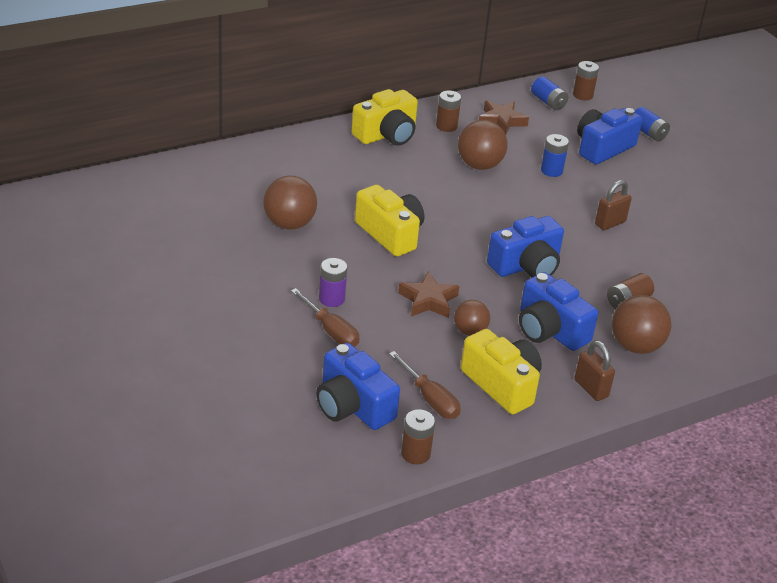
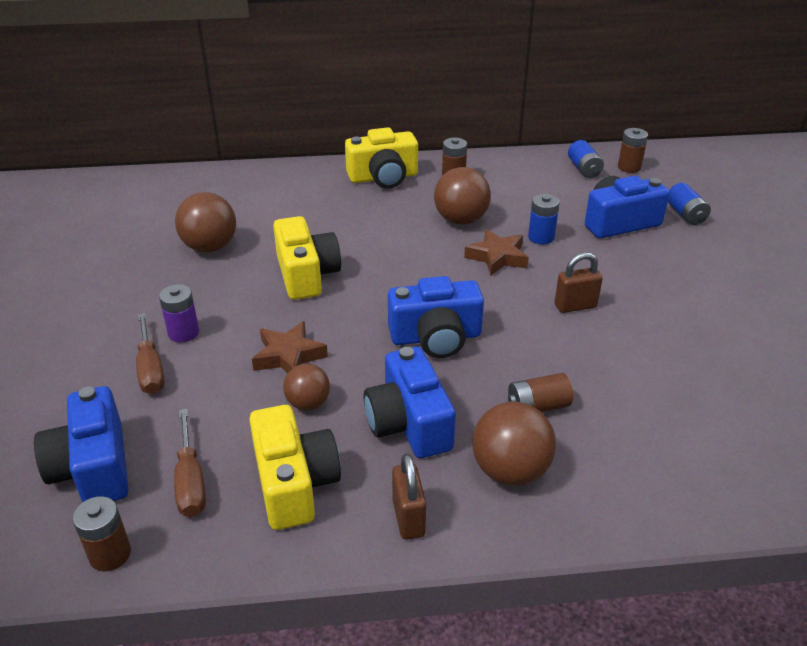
camera: 25 degrees right, 0 degrees up
brown star [479,101,529,134] -> brown star moved to [464,229,529,276]

